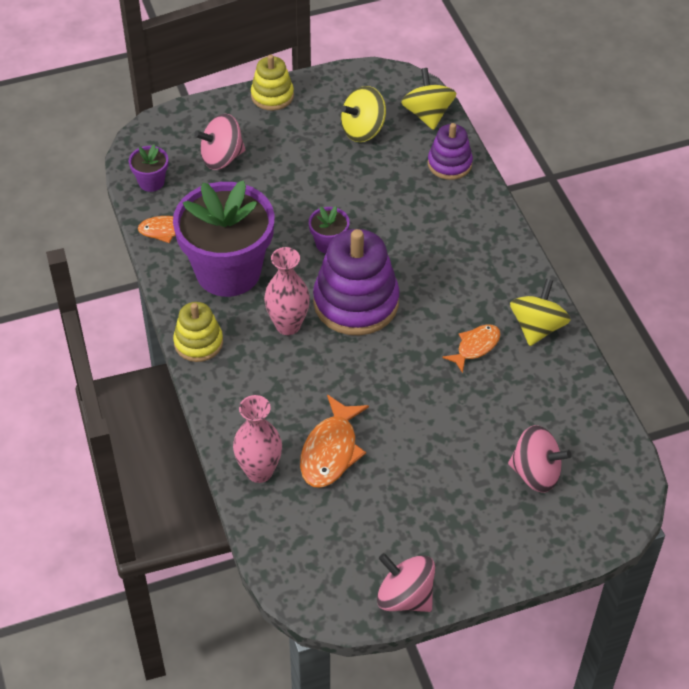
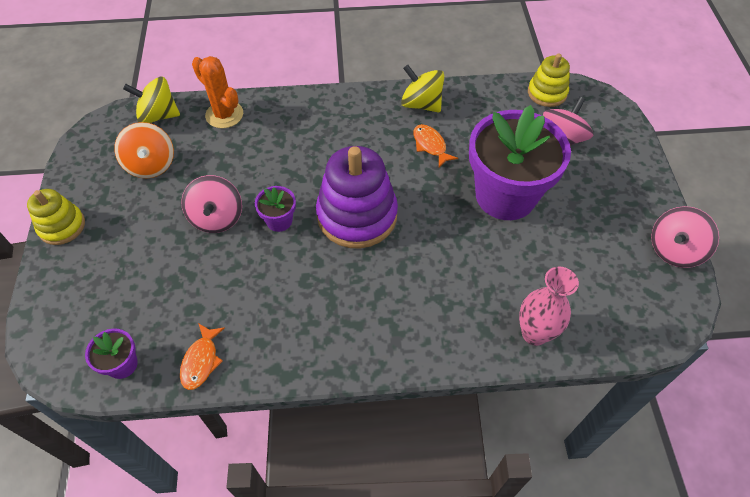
camera: 75 degrees left, 5 degrees up
purple flower pot [173,180,275,297] -> purple flower pot moved to [469,105,571,220]
yellow stacking toy [173,302,223,362] -> yellow stacking toy moved to [528,54,570,107]
pink spinning top [194,114,246,170] -> pink spinning top moved to [181,175,242,233]
pink vase [264,247,310,335] -> none
orange fish [300,395,369,488] -> none
yellow spinning top [341,86,386,142] -> orange spinning top [114,122,174,179]
purple stacking toy [428,123,473,180] -> orange cactus [192,56,243,128]

